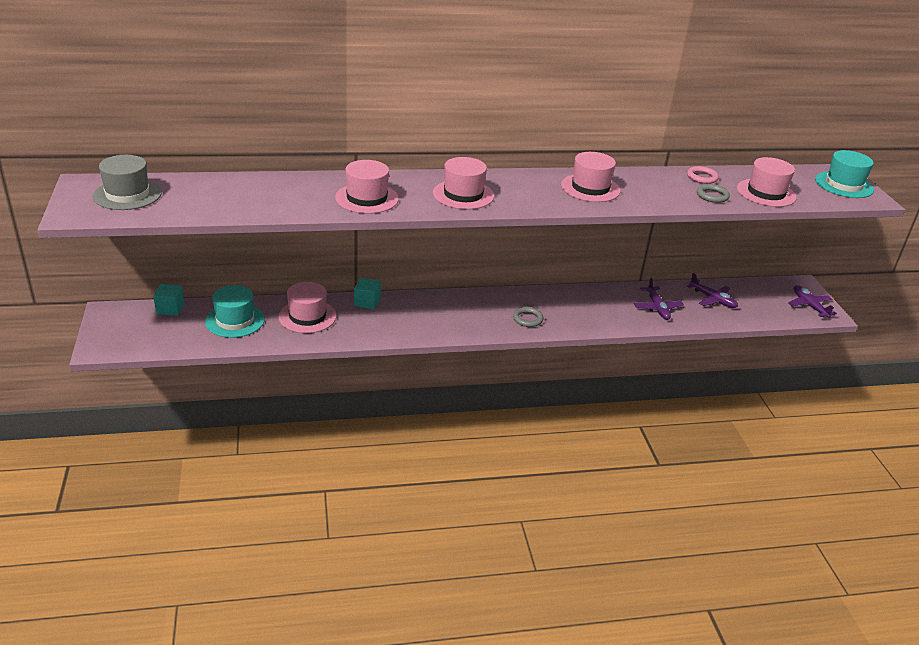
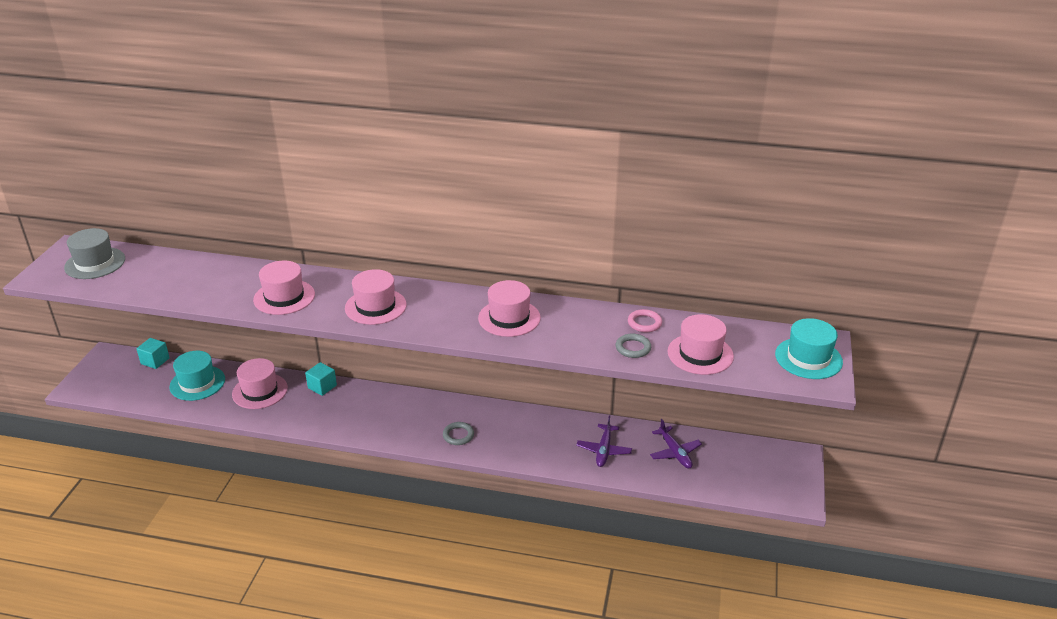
camera: 25 degrees right, 0 degrees up
purple plane [788,285,837,318] -> none

